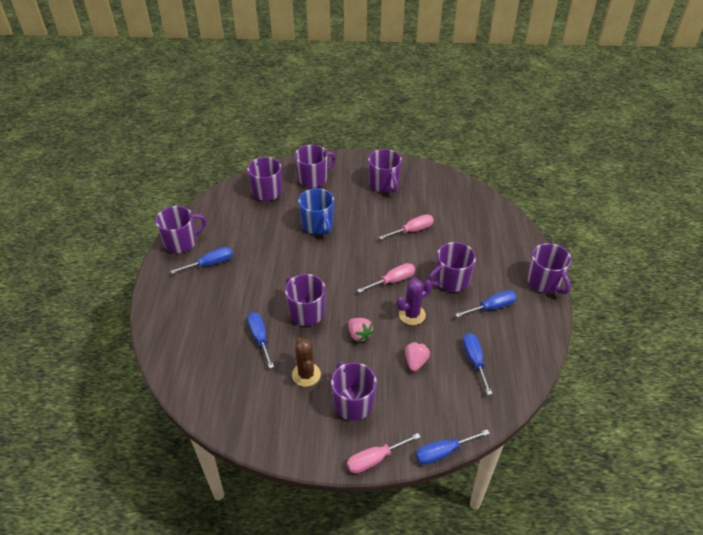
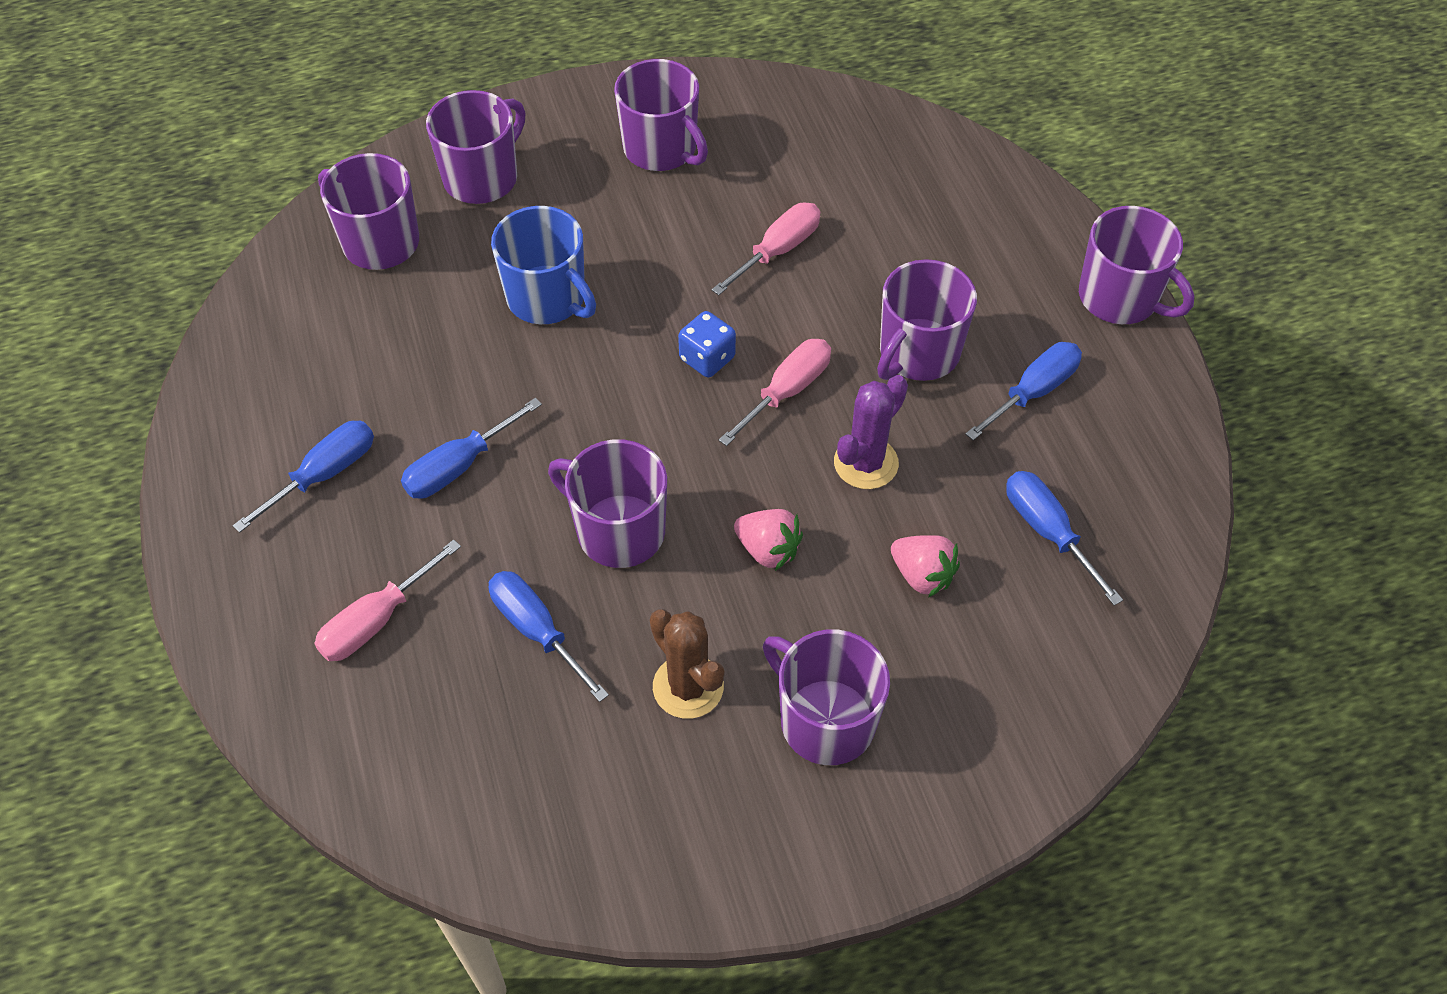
camera: 20 degrees left, 10 degrees up
purple mug [155,206,207,253] -> none
pink screwdriver [347,433,420,474] -> pink screwdriver moved to [314,539,461,661]
pink strawberry [405,342,430,371] -> pink strawberry turned 135 degrees clockwise [891,535,960,598]
blue screwdriver [416,430,490,465] -> blue screwdriver moved to [401,398,542,499]
none -> blue dice [678,311,736,378]

